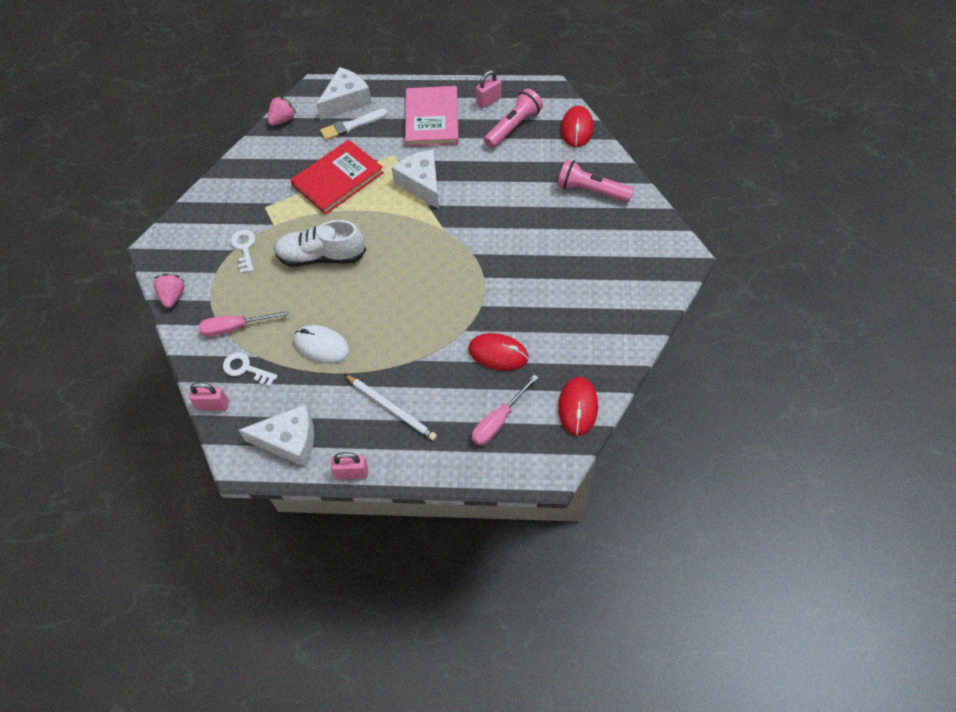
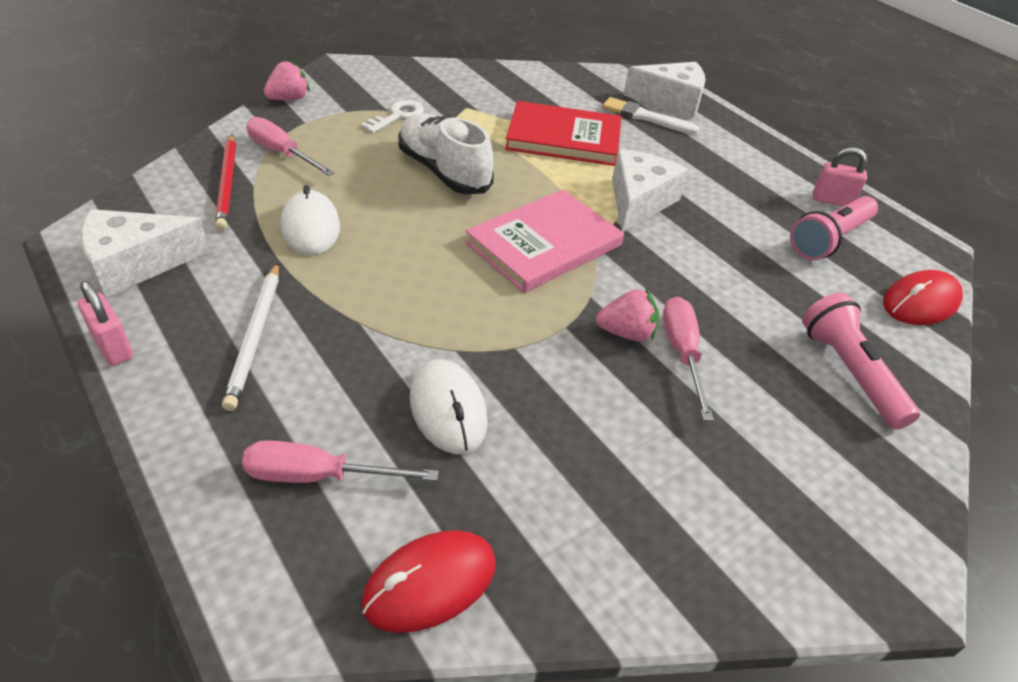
camera: 45 degrees right, 15 degrees down
pink padlock [189,382,229,411] -> none
white key [223,353,278,387] -> red pencil [215,134,236,231]
white cheese [238,404,314,467] -> white cheese turned 105 degrees clockwise [81,209,210,298]
pink strawberry [268,96,296,126] -> pink strawberry moved to [596,289,659,341]
pink book [405,86,459,147] -> pink book moved to [465,189,624,293]
red mouse [468,333,528,371] -> white mouse [410,359,488,454]
pink flashlight [484,89,543,148] -> pink flashlight turned 135 degrees clockwise [790,196,878,260]
none -> pink screwdriver [663,297,714,421]

